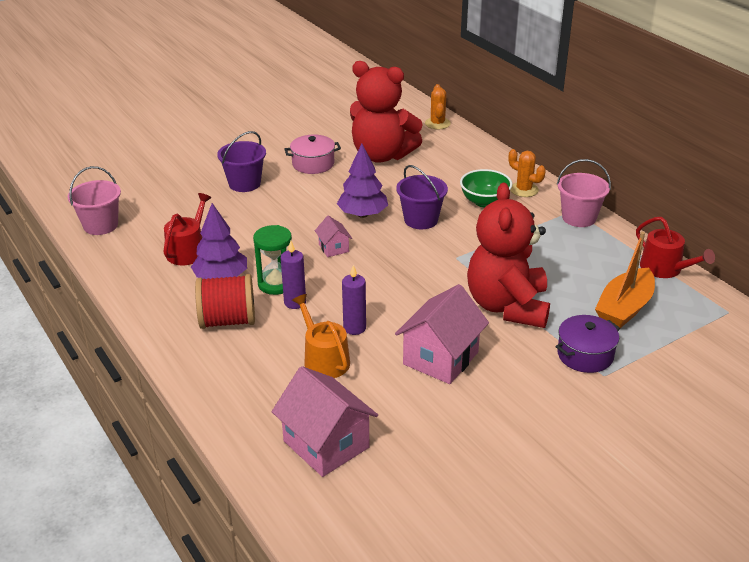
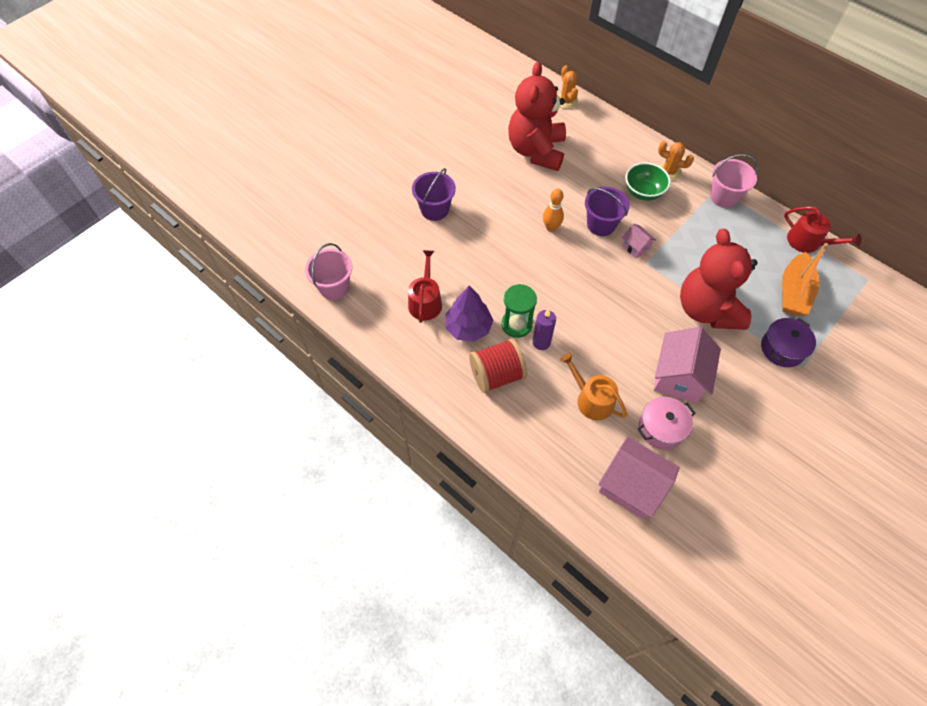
camera: 15 degrees left, 25 degrees up
pink pot [284,135,341,174] -> pink pot moved to [637,397,695,450]
pink house [315,215,352,257] -> pink house moved to [622,224,656,259]
purple tree [337,144,388,218] -> orange bowling pin [543,189,564,232]
purple candle [342,265,366,335] -> none
red teddy bear [350,61,423,163] -> red teddy bear turned 90 degrees clockwise [508,62,566,171]

